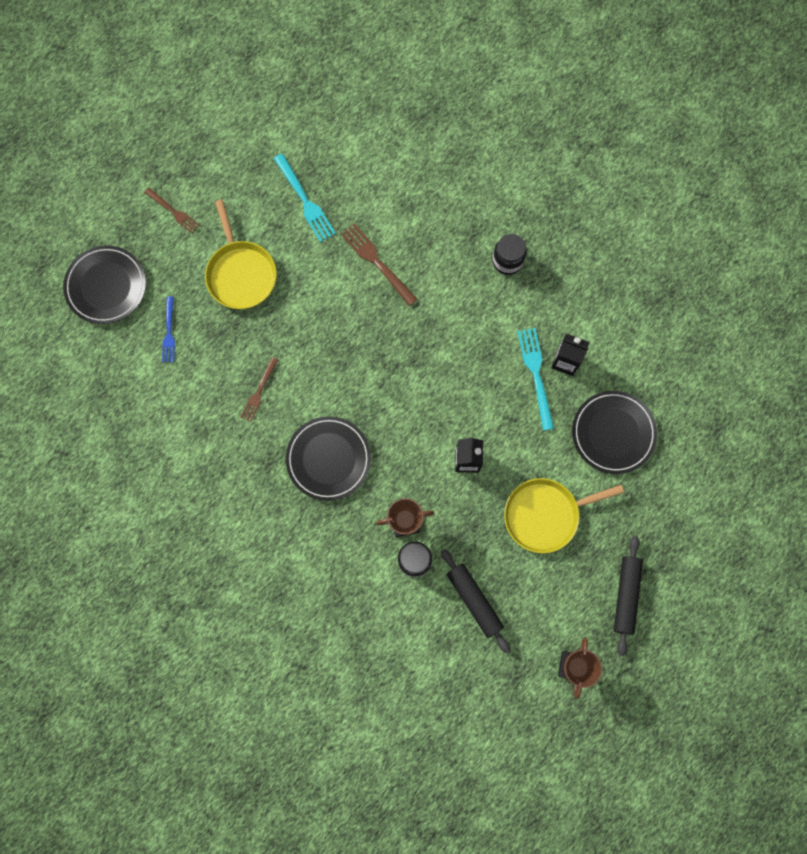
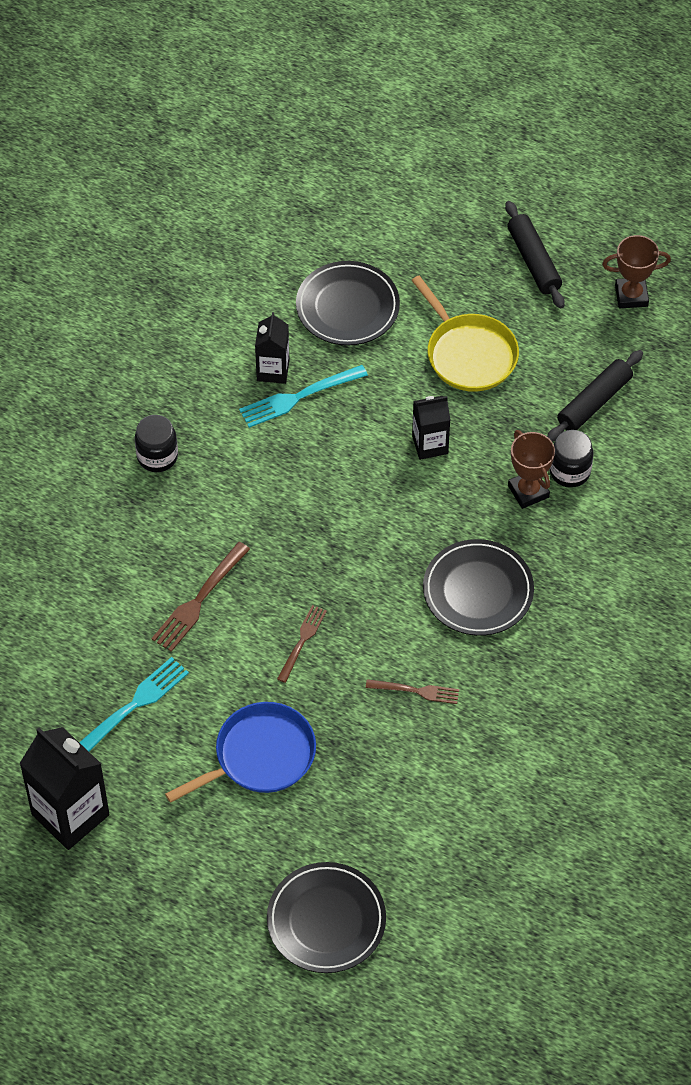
camera: 105 degrees left, 20 degrees down
brown fork [144,188,200,233] -> brown fork moved to [277,605,327,683]
blue fork [162,297,175,362] -> none
yellow pan [205,200,277,309] -> blue pan [165,702,316,803]
black rolling pin [614,536,643,656] -> black rolling pin turned 75 degrees clockwise [505,201,565,308]
none -> black carton [19,727,110,850]

